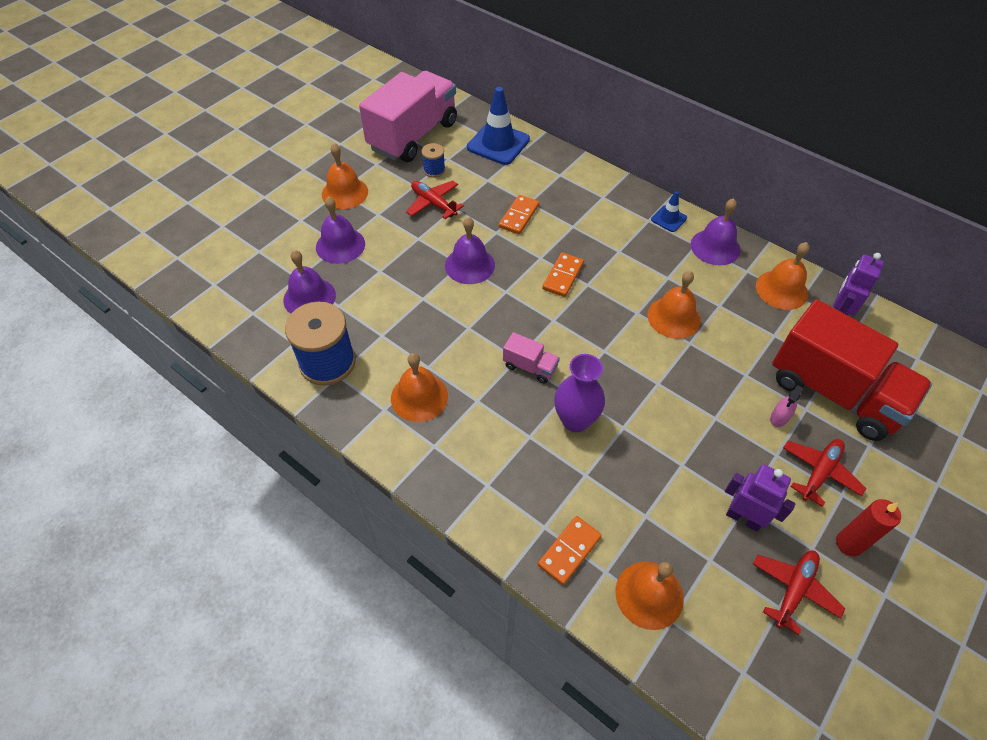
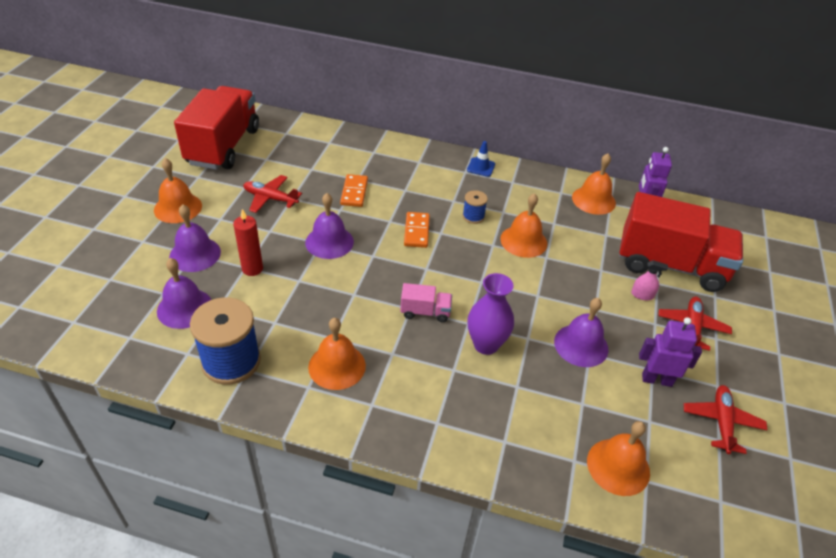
camera: 25 degrees left, 10 degrees down
pink truck [359,71,457,162] -> red truck [174,86,259,170]
blue spool [421,143,445,178] -> blue spool moved to [462,190,488,224]
blue traffic cone [467,87,530,165] -> none
orange domino [538,516,602,585] -> none
purple bell [691,198,740,265] -> purple bell moved to [554,298,608,367]
pink spray bottle [770,385,804,427] -> pink spray bottle turned 90 degrees counterclockwise [631,260,668,300]
red candle [836,499,901,556] -> red candle moved to [233,209,263,276]

